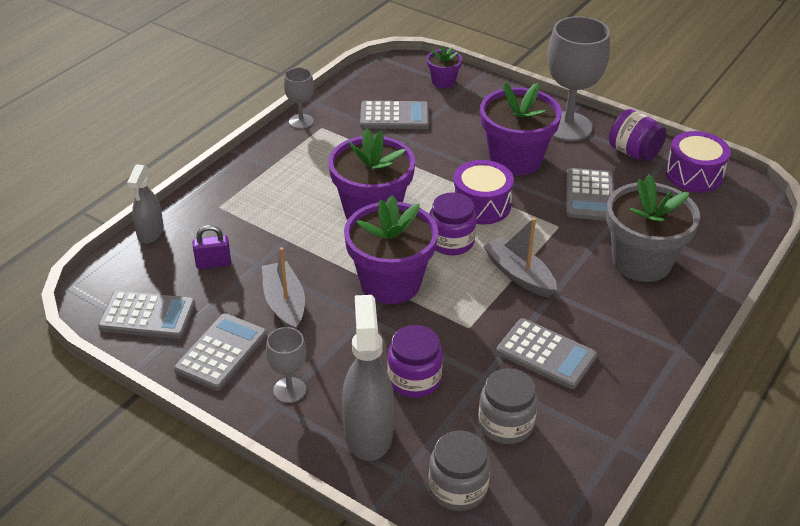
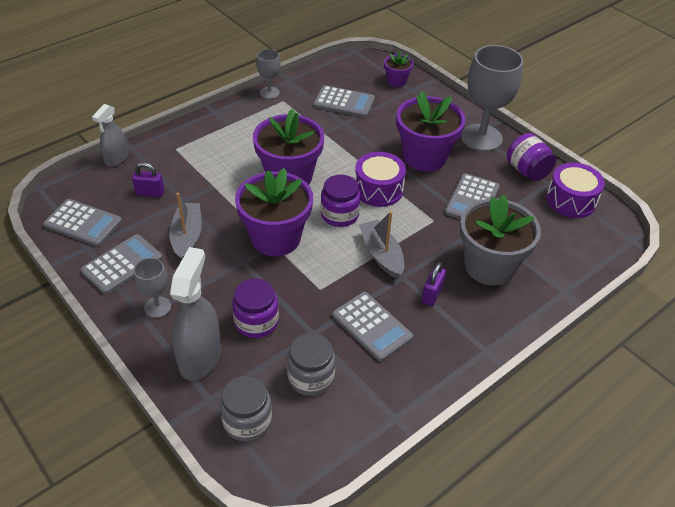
camera: 15 degrees right, 5 degrees up
none -> purple padlock [422,262,446,306]

